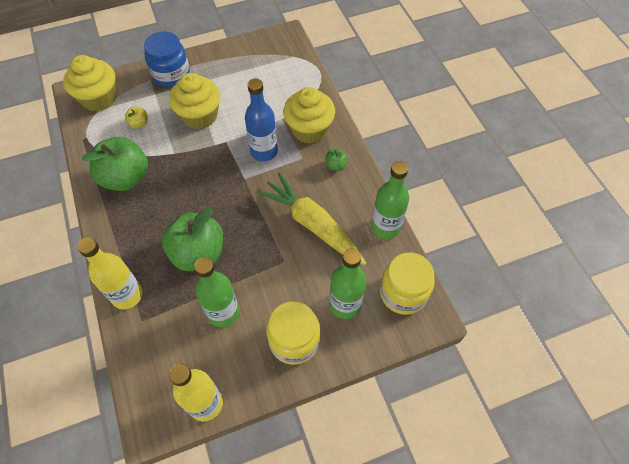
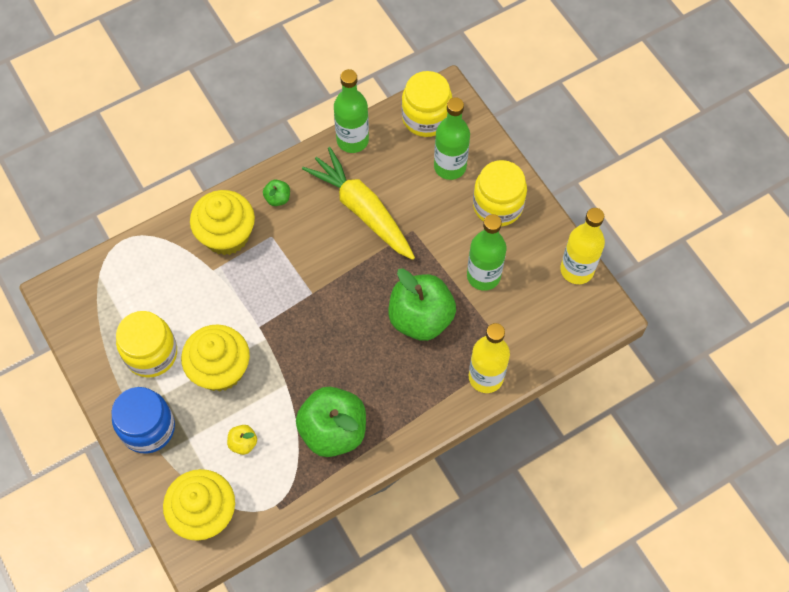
camera: 100 degrees left, 5 degrees up
blue bottle [245,78,278,162] -> none
yellow carrot [256,172,366,265] -> yellow carrot turned 105 degrees clockwise [302,147,415,260]
none -> yellow jar [116,311,177,378]

